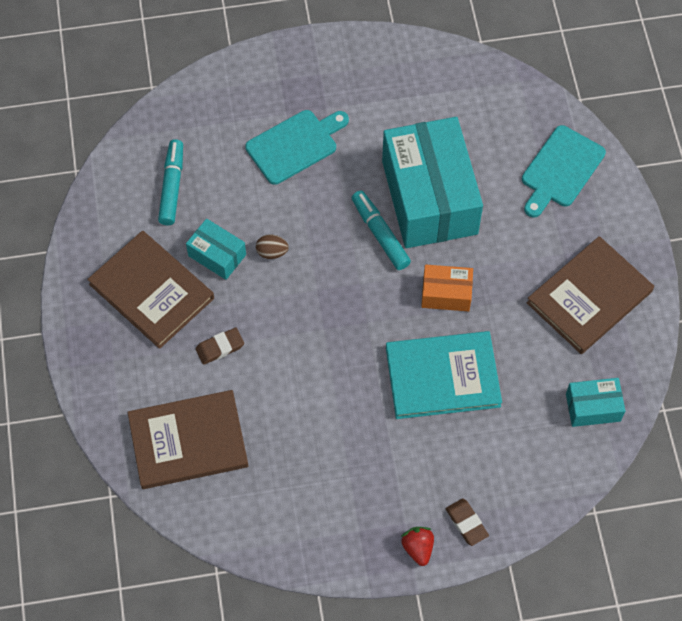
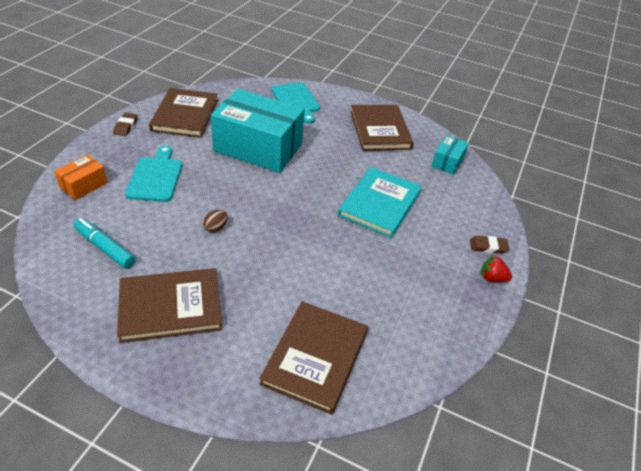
camera: 60 degrees left, 20 degrees down
turquoise box [186,218,246,280] -> none
brown eraser [196,328,244,365] -> brown eraser moved to [113,113,138,136]
turquoise marker [351,190,411,270] -> none
orange box [421,264,473,312] -> orange box moved to [54,155,108,200]
none -> brown book [149,88,218,138]

